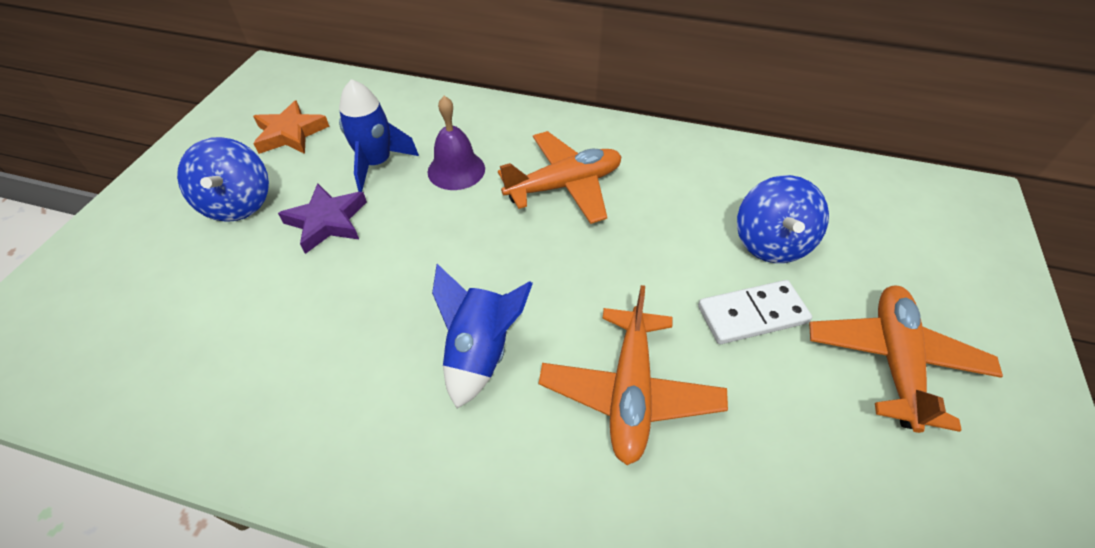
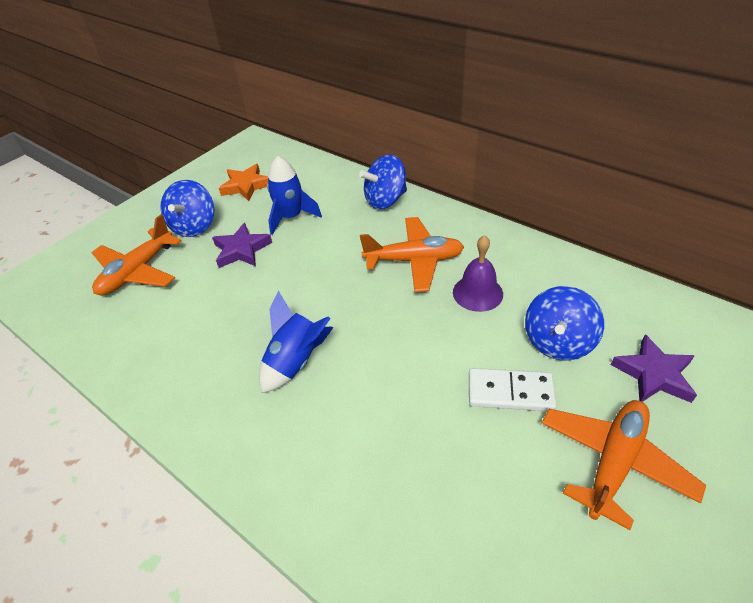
camera: 25 degrees right, 5 degrees down
purple bell [428,96,485,190] -> purple bell moved to [453,235,503,312]
orange plane [539,285,728,465] -> orange plane moved to [91,214,182,296]
none -> blue spinning top [359,154,407,209]
none -> purple star [611,334,697,403]

